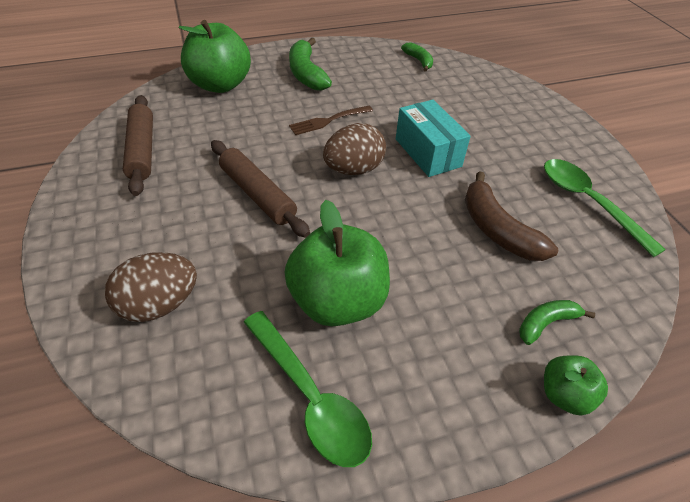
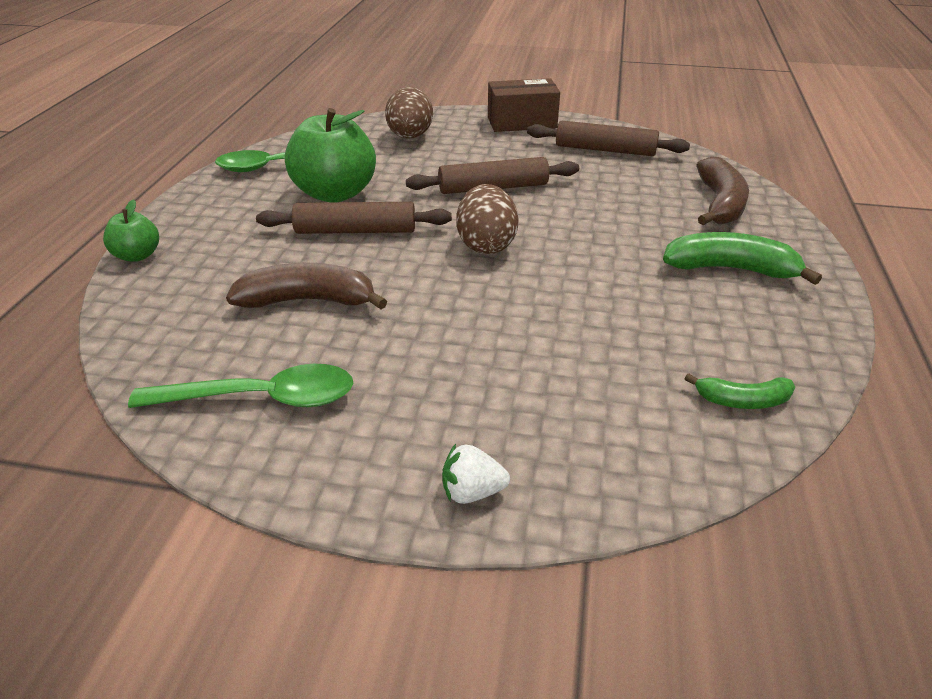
camera: 120 degrees right, 10 degrees down
green apple [179,20,251,93] -> brown banana [697,157,749,225]
brown fork [289,106,373,135] -> none
turquoise box [396,100,471,177] -> none
green banana [519,300,595,345] -> none
none -> brown rolling pin [256,202,452,234]
none -> white strawberry [442,444,510,504]
none -> brown box [488,78,560,132]

